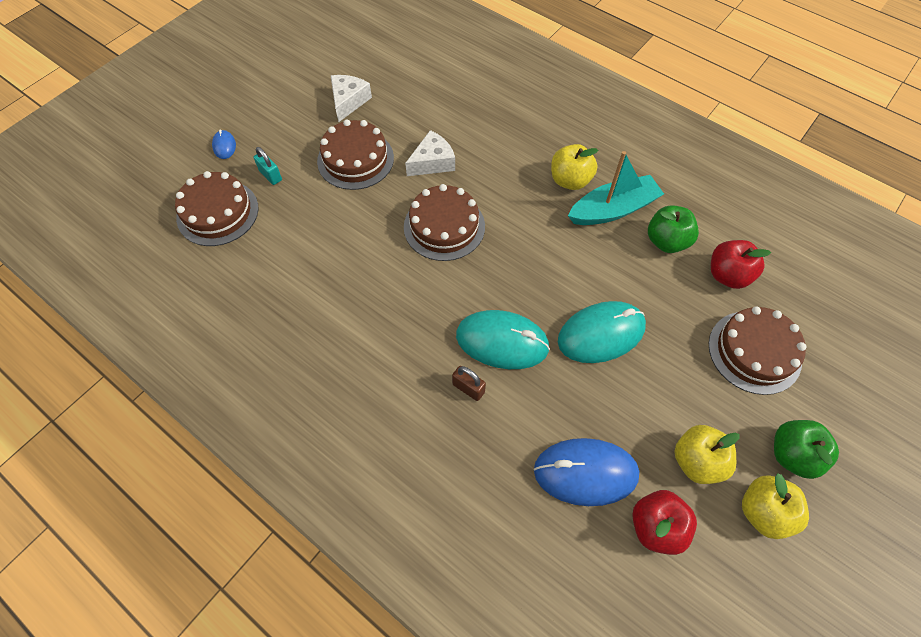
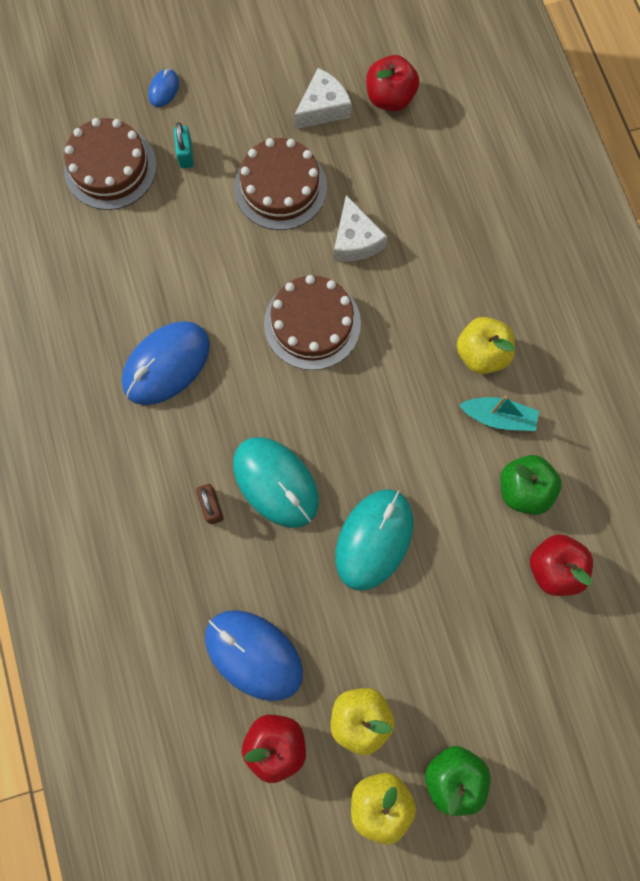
camera: 35 degrees right, 15 degrees up
white cheese [405,130,455,176] -> white cheese turned 75 degrees clockwise [334,195,387,262]
turquoise mouse [558,301,646,363] -> turquoise mouse turned 75 degrees counterclockwise [335,489,413,591]
turquoise boat [568,151,664,225] -> turquoise boat [459,396,539,431], size x0.63
brown cake [709,306,806,395] -> none
none -> blue mouse [122,321,210,405]
none -> red apple [366,55,419,111]

